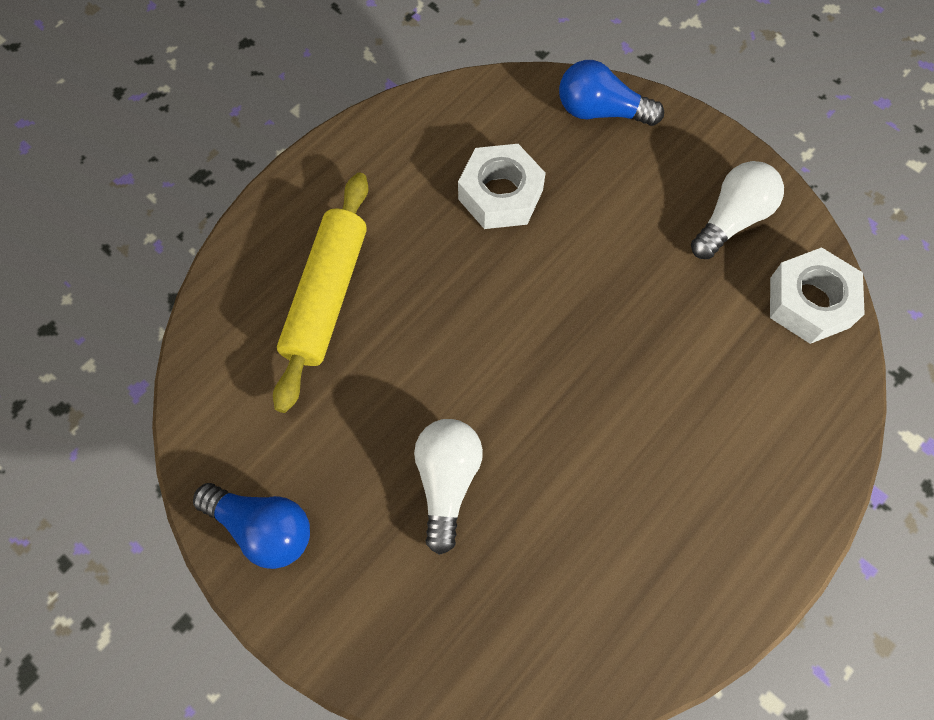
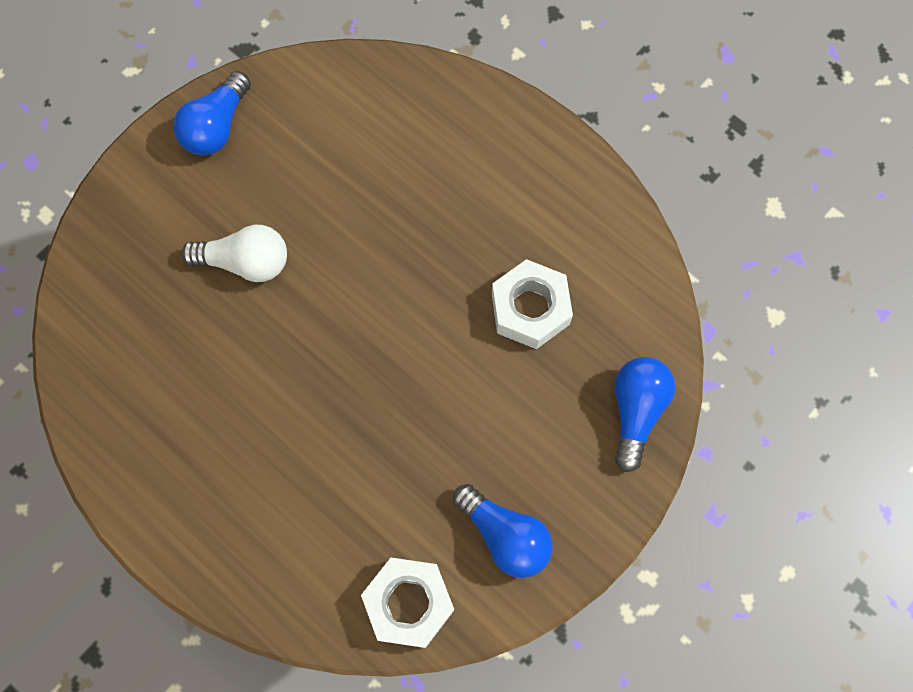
camera: 90 degrees right, 5 degrees up
yellow rolling pin [273,173,369,413] -> none
white light bulb [691,161,784,259] -> blue light bulb [453,484,553,578]

